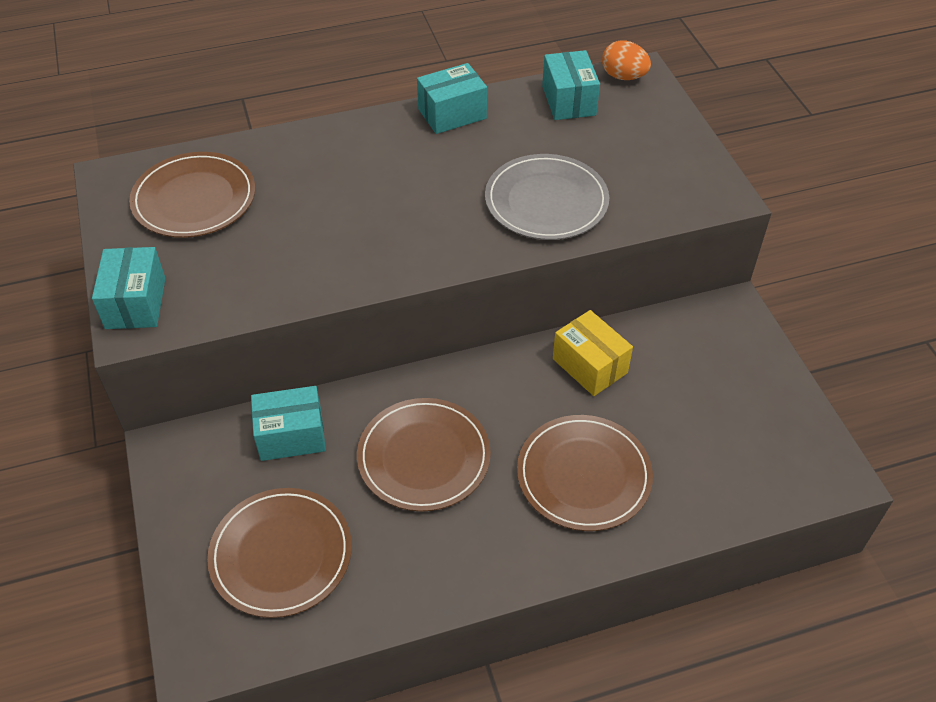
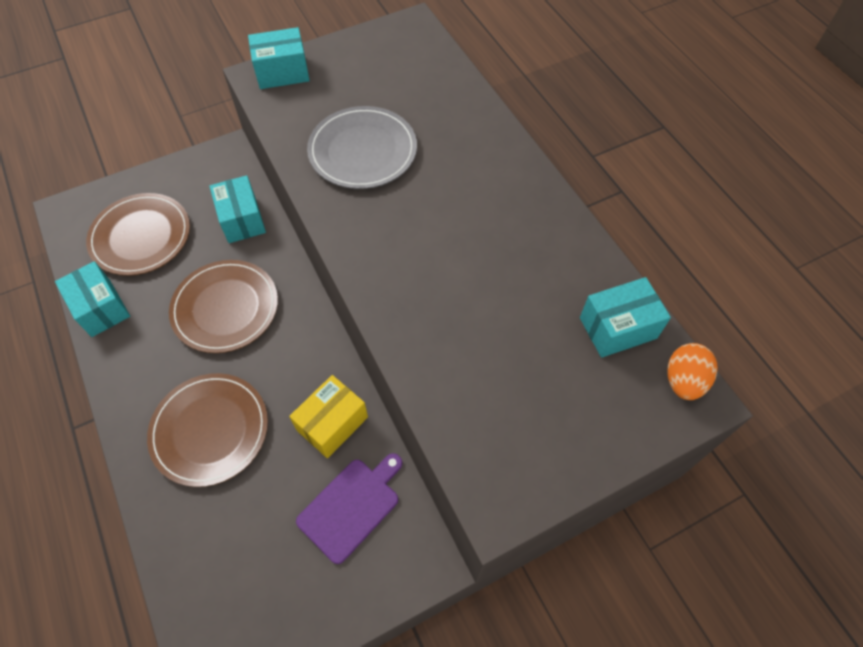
camera: 80 degrees right, 10 degrees up
brown plate [129,152,255,238] -> none
turquoise box [417,63,487,134] -> turquoise box moved to [55,261,130,337]
grey plate [485,154,609,240] -> grey plate moved to [307,106,417,189]
none -> purple cutting board [296,453,402,564]

